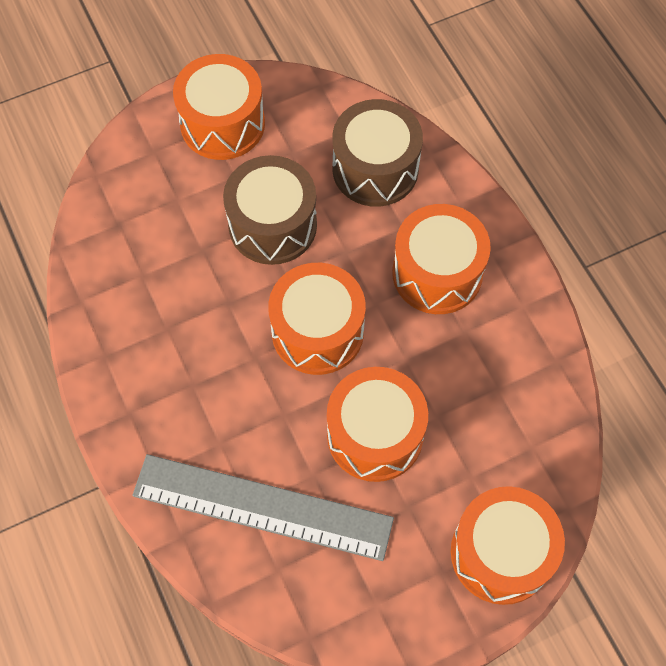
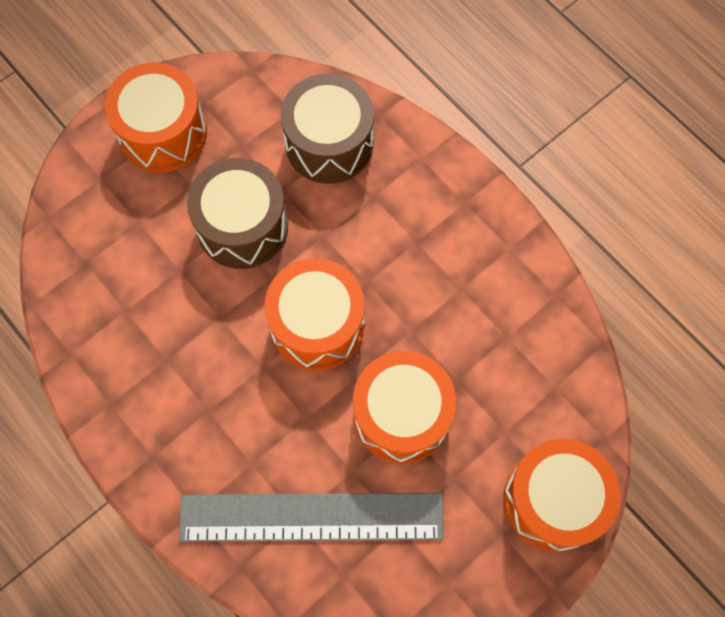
camera: 15 degrees left, 5 degrees up
orange drum [392,204,491,314] -> none

